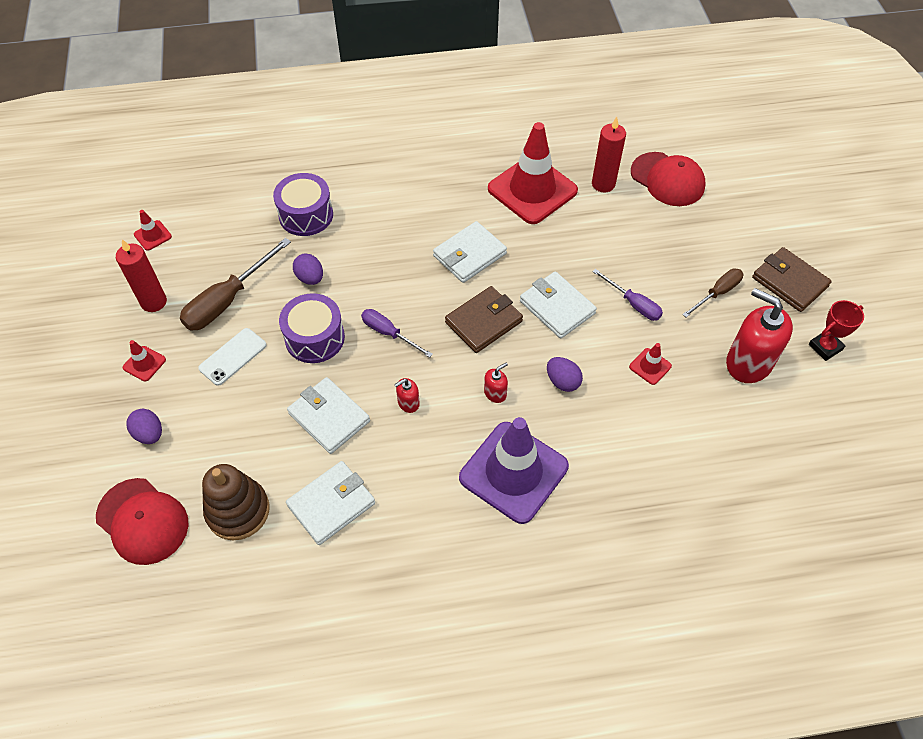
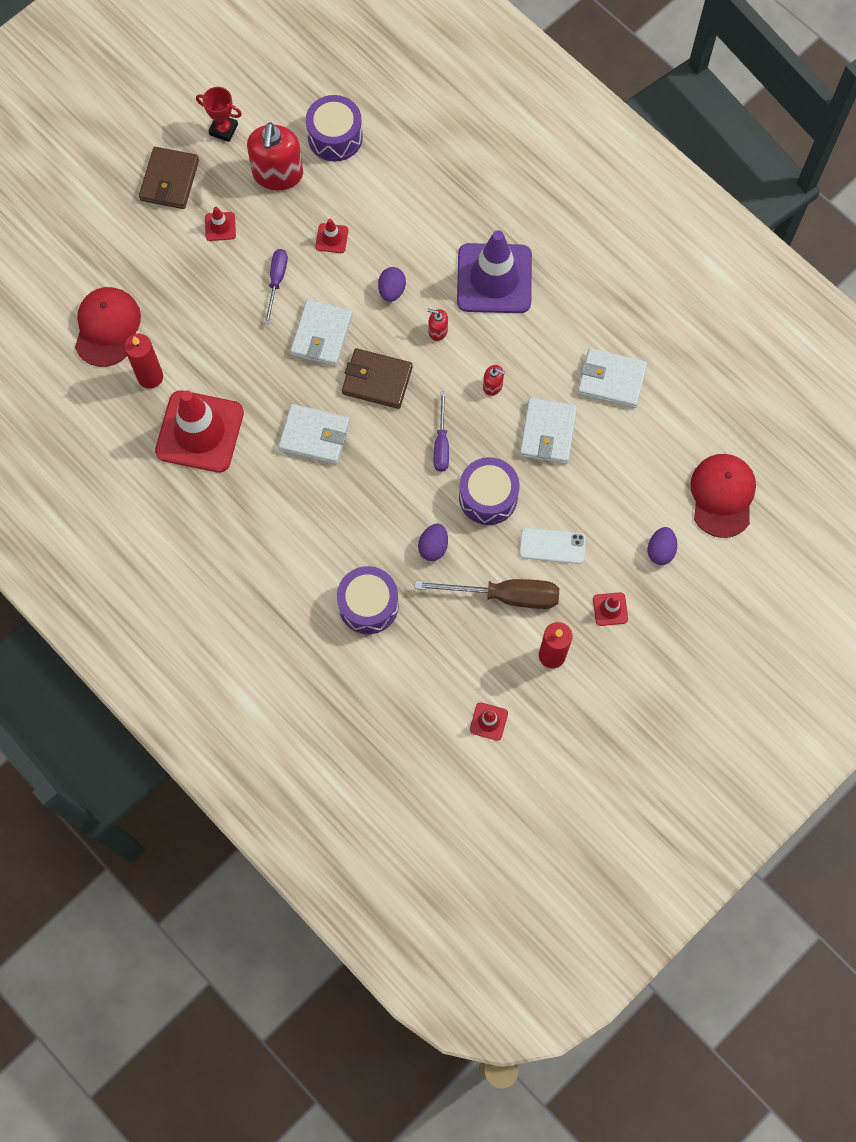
camera: 125 degrees left, 15 degrees up
brown stacking toy [202,464,269,540] -> none
brown screwdriver [682,268,743,317] -> red traffic cone [205,207,236,241]
none -> purple drum [306,95,363,161]

